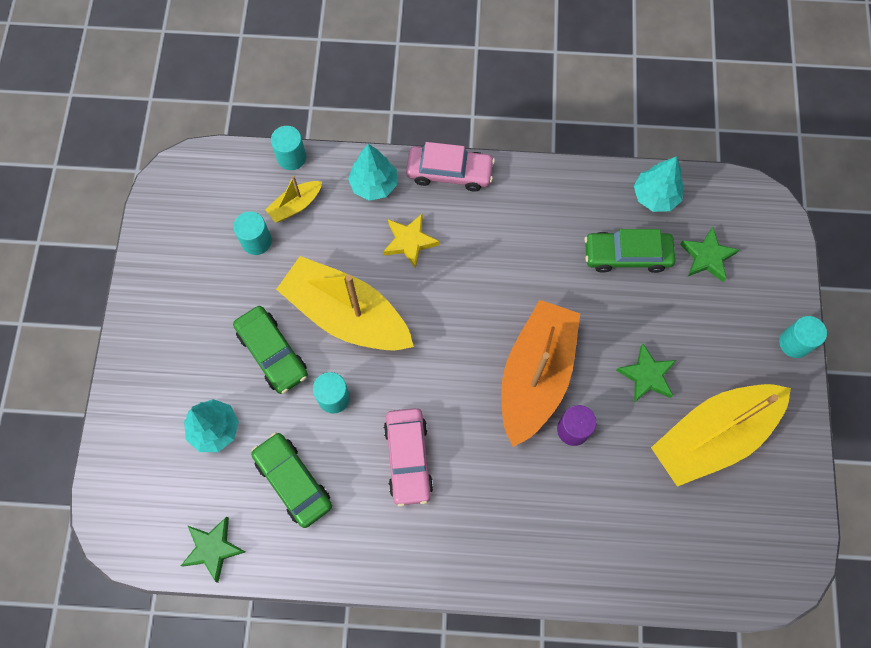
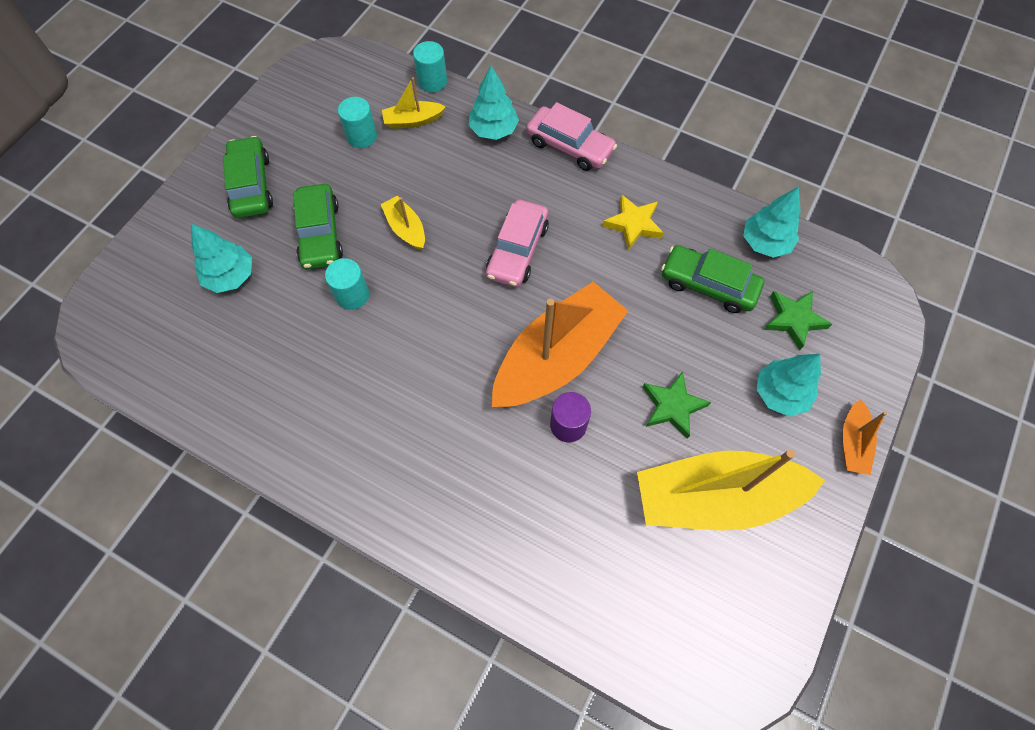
camera: 25 degrees right, 5 degrees down
green star [181,517,245,583] -> none
green car [251,432,332,528] -> green car moved to [223,136,273,218]
yellow boat [276,256,414,351] -> yellow boat [381,196,425,250], size x0.45
yellow star [383,214,440,269] -> yellow star moved to [602,194,664,250]
pink car [384,408,433,507] -> pink car moved to [486,199,549,287]
turquoise cylinder [779,316,827,358] -> orange boat [843,399,887,475]
none -> turquoise tree [757,354,821,417]

